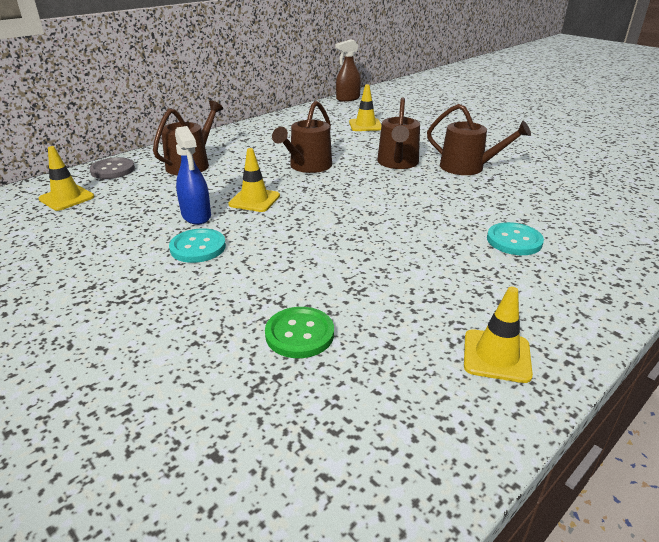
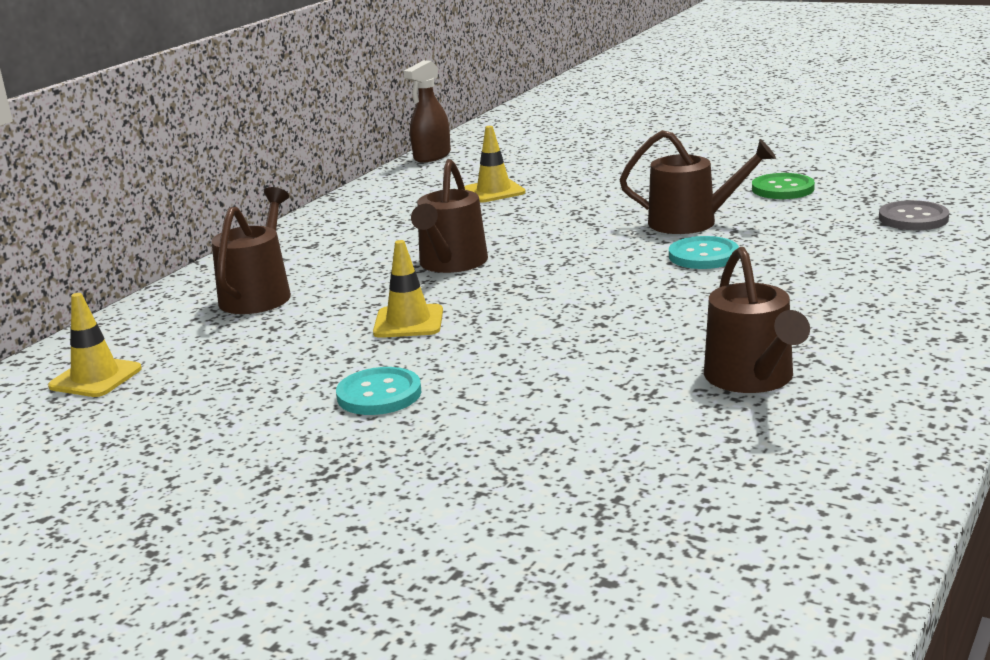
camera: 15 degrees left, 10 degrees down
grey button [89,157,135,179] -> grey button moved to [879,200,949,230]
blue spray bottle [175,126,211,225] -> none
green button [265,307,334,358] -> green button moved to [752,173,815,199]
brown watering can [377,97,420,169] -> brown watering can moved to [704,247,810,393]
yellow traffic cone [464,287,533,383] -> none
turquoise button [487,222,544,255] -> turquoise button moved to [669,236,739,269]

